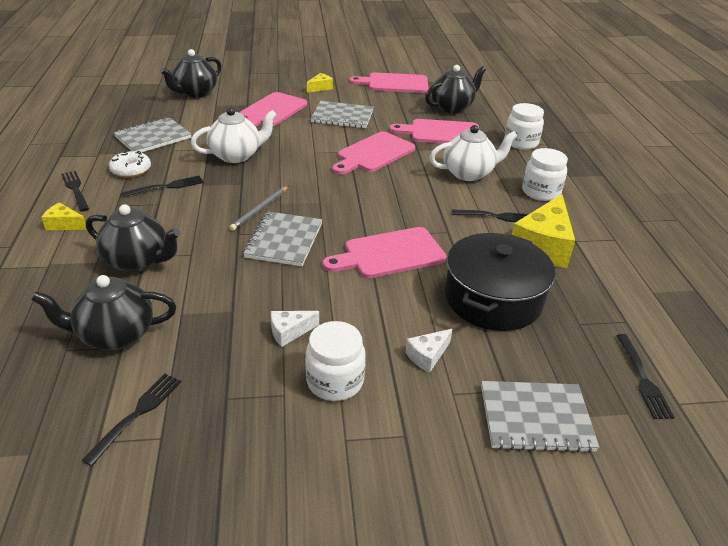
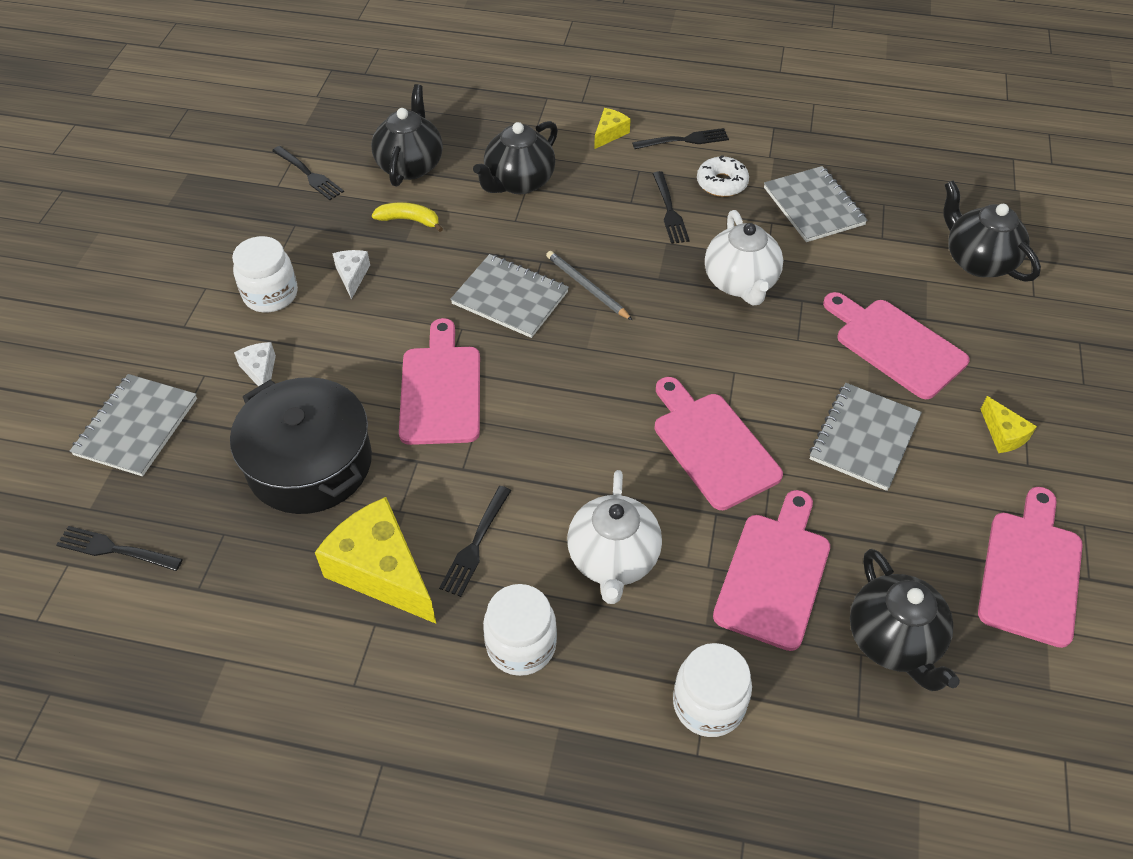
camera: 110 degrees right, 15 degrees up
none -> yellow banana [372,202,443,232]

